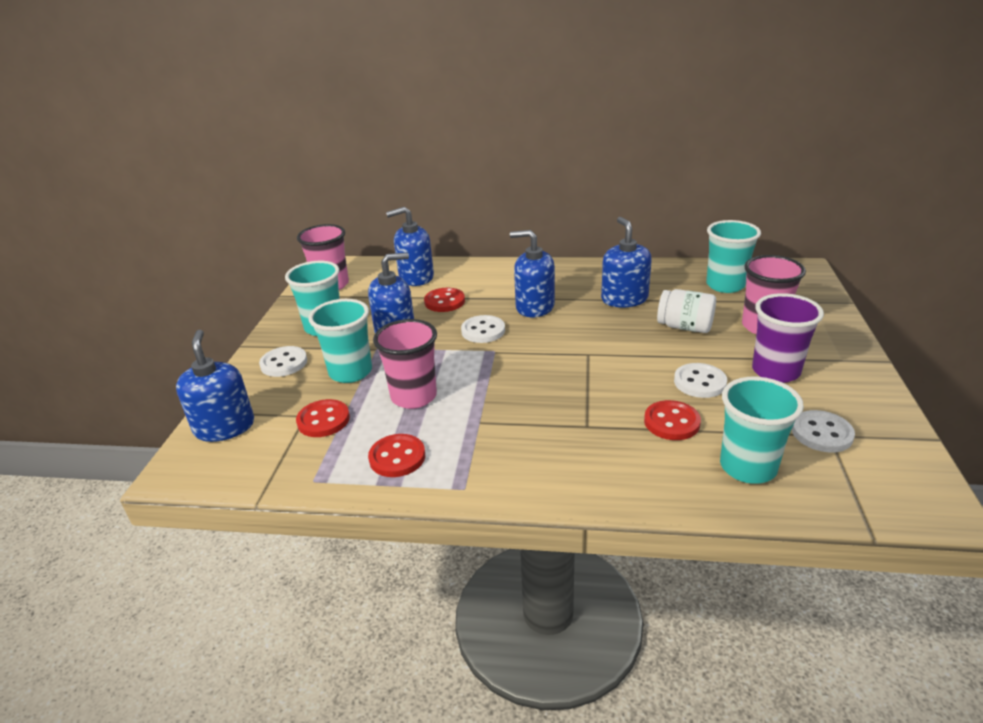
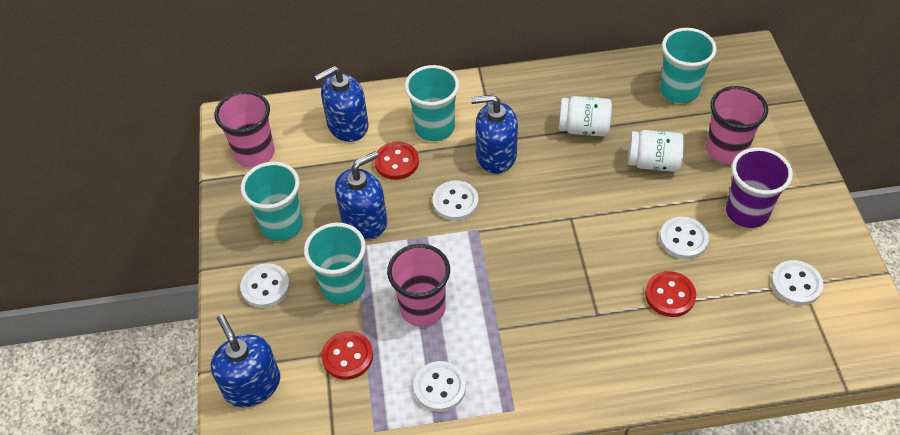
camera: 15 degrees left, 20 degrees up
red button [368,434,425,477] -> white button [414,361,466,412]
blue soap dispenser [601,217,652,308] -> white jar [559,96,612,137]
turquoise cup [720,377,804,484] -> turquoise cup moved to [405,65,459,141]

